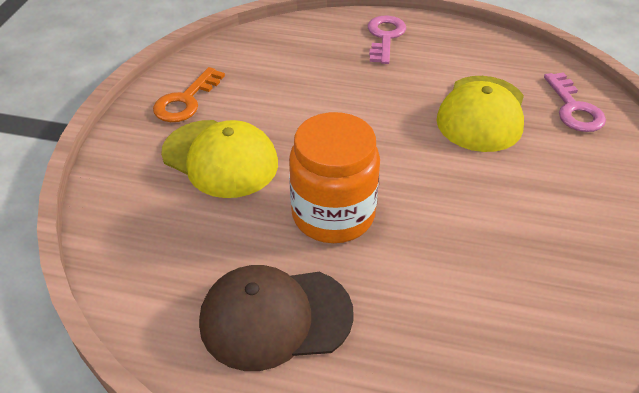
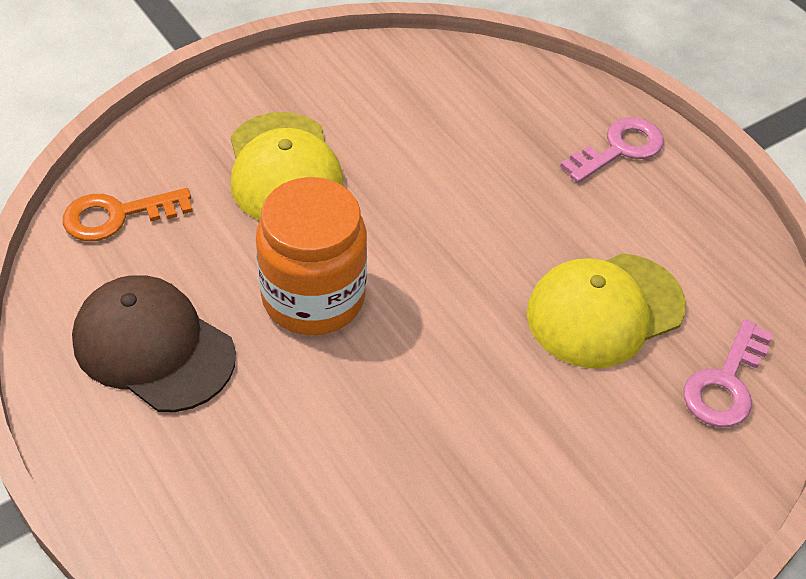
camera: 40 degrees right, 5 degrees up
orange key [153,67,225,122] -> orange key moved to [63,188,193,241]

